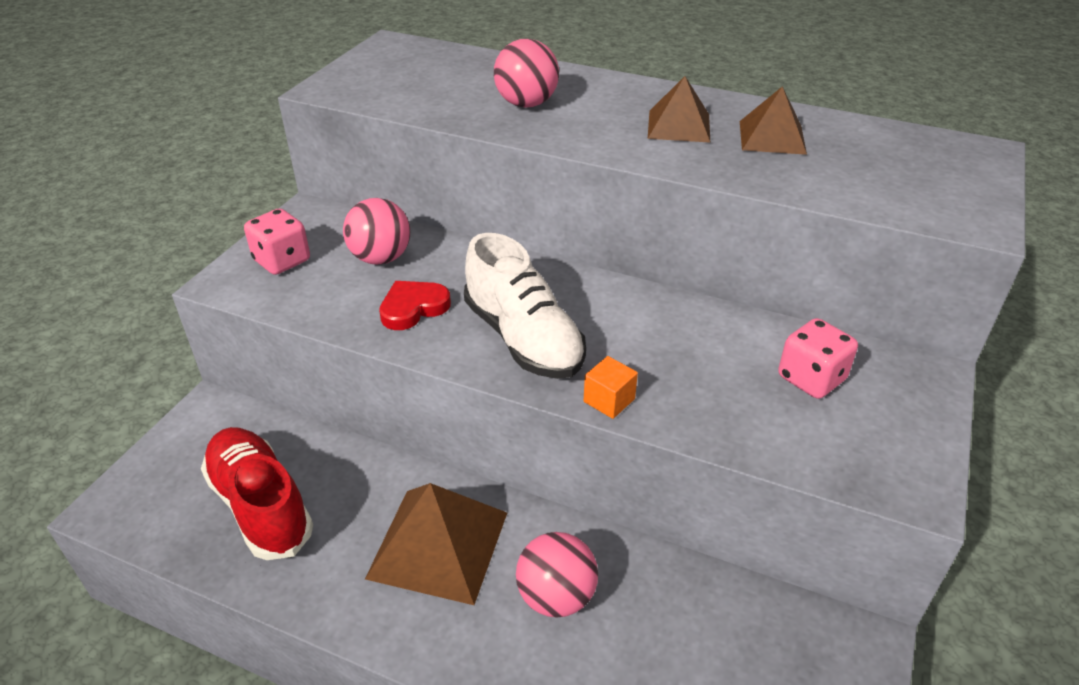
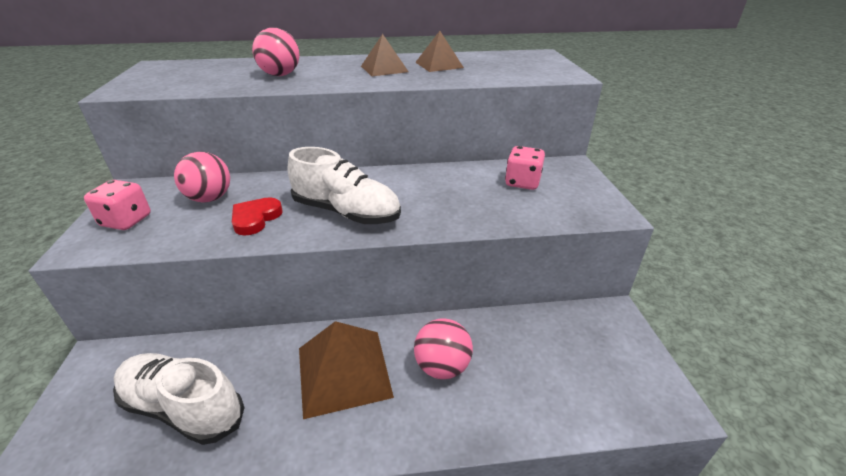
camera: 30 degrees left, 5 degrees down
red shoe [201,427,313,560] -> white shoe [113,353,245,445]
orange cube [584,356,638,419] -> none

